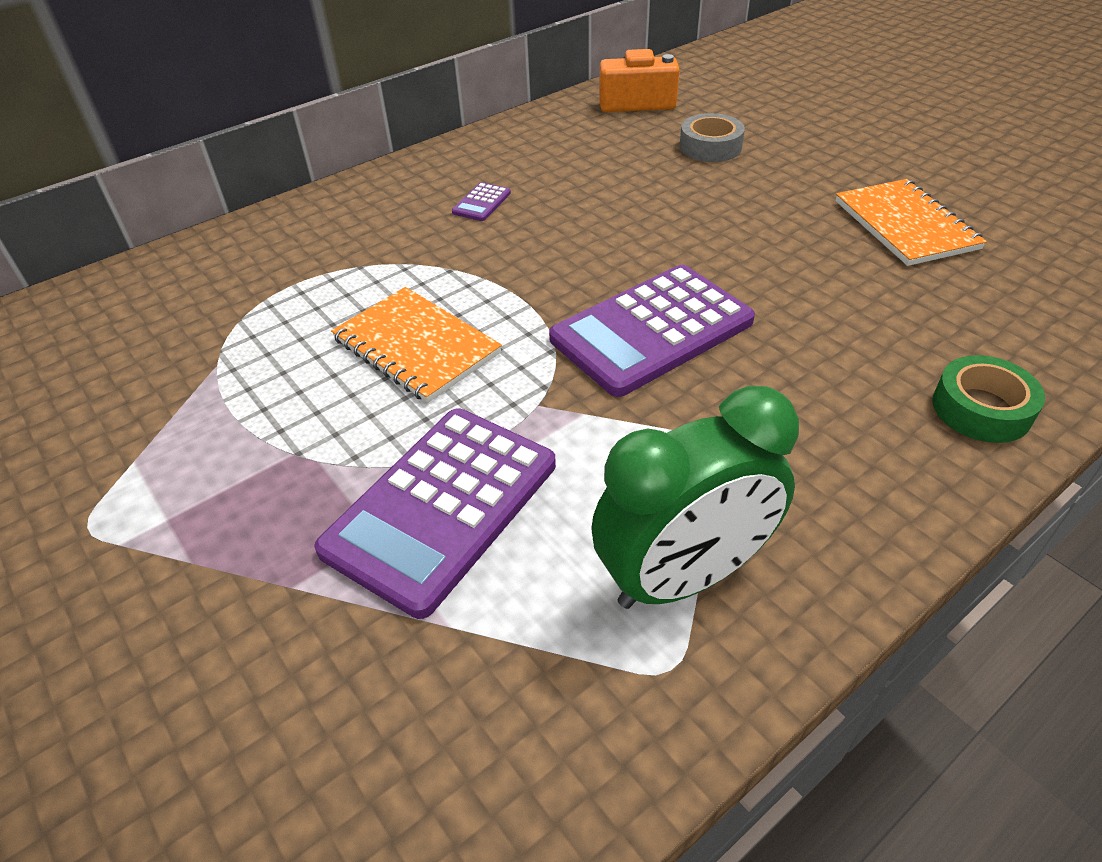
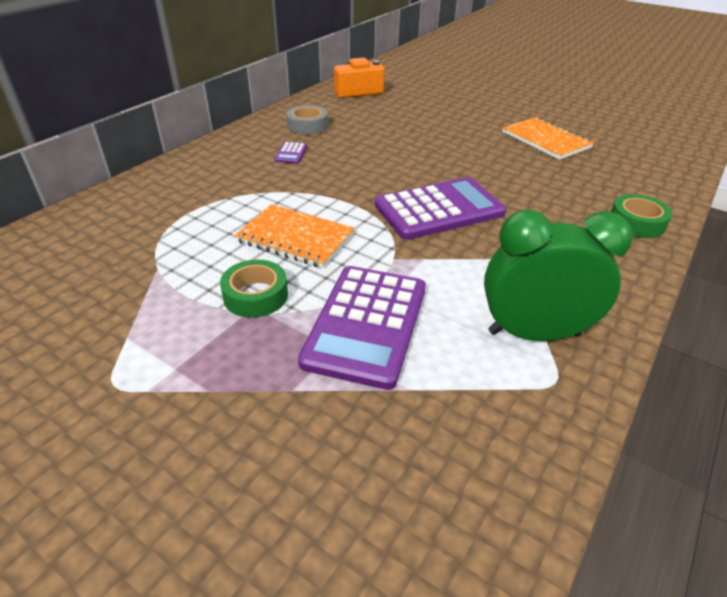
camera: 20 degrees left, 5 degrees down
purple calculator [549,265,755,397] -> purple calculator turned 150 degrees counterclockwise [375,177,506,240]
green clock [591,386,799,609] -> green clock turned 135 degrees counterclockwise [484,209,633,341]
grey tape [680,113,745,162] -> grey tape moved to [286,105,328,135]
none -> green tape [220,260,288,318]

